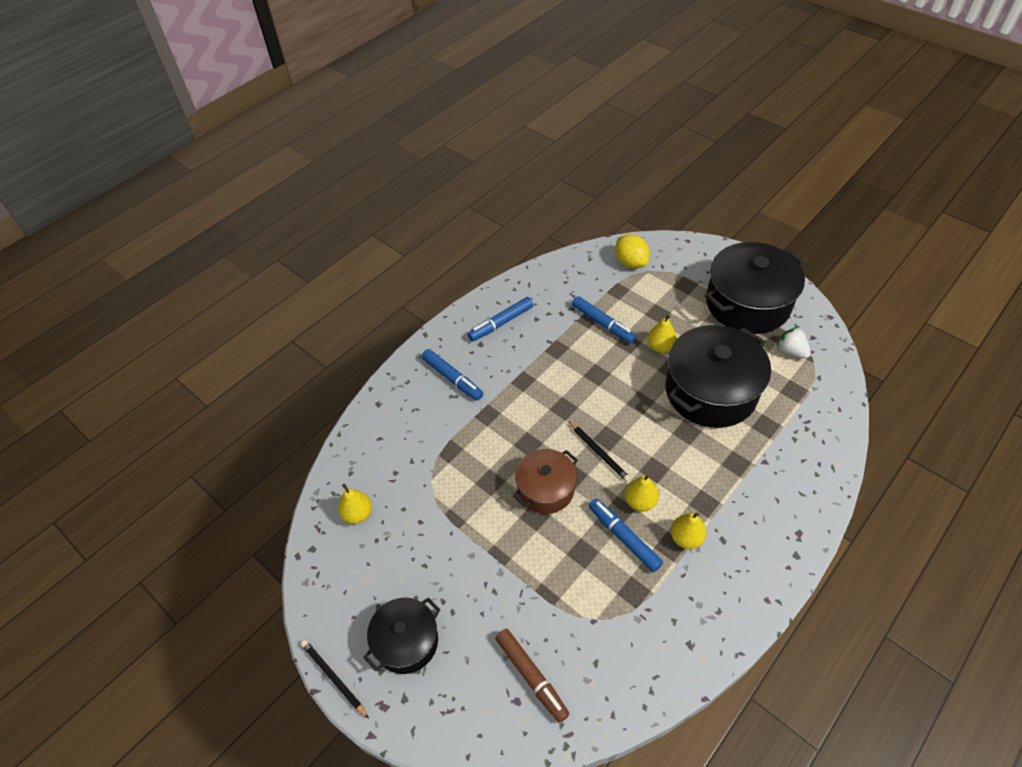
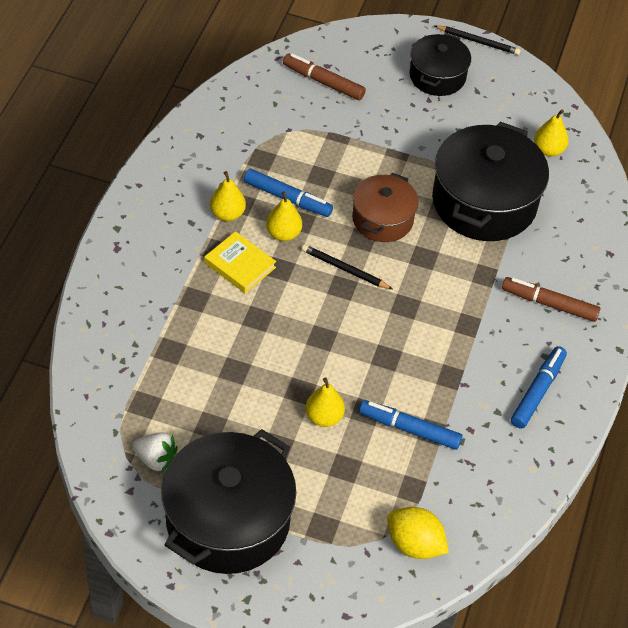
camera: 150 degrees right, 0 degrees up
blue marker [422,349,483,401] -> brown marker [502,277,600,322]
black pot [666,325,771,428] -> black pot moved to [432,122,549,241]
none -> yellow book [204,231,276,294]

